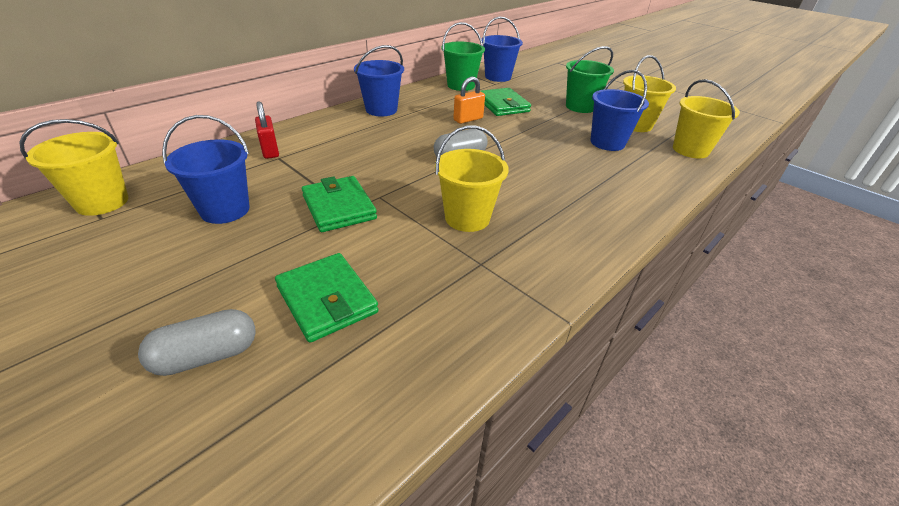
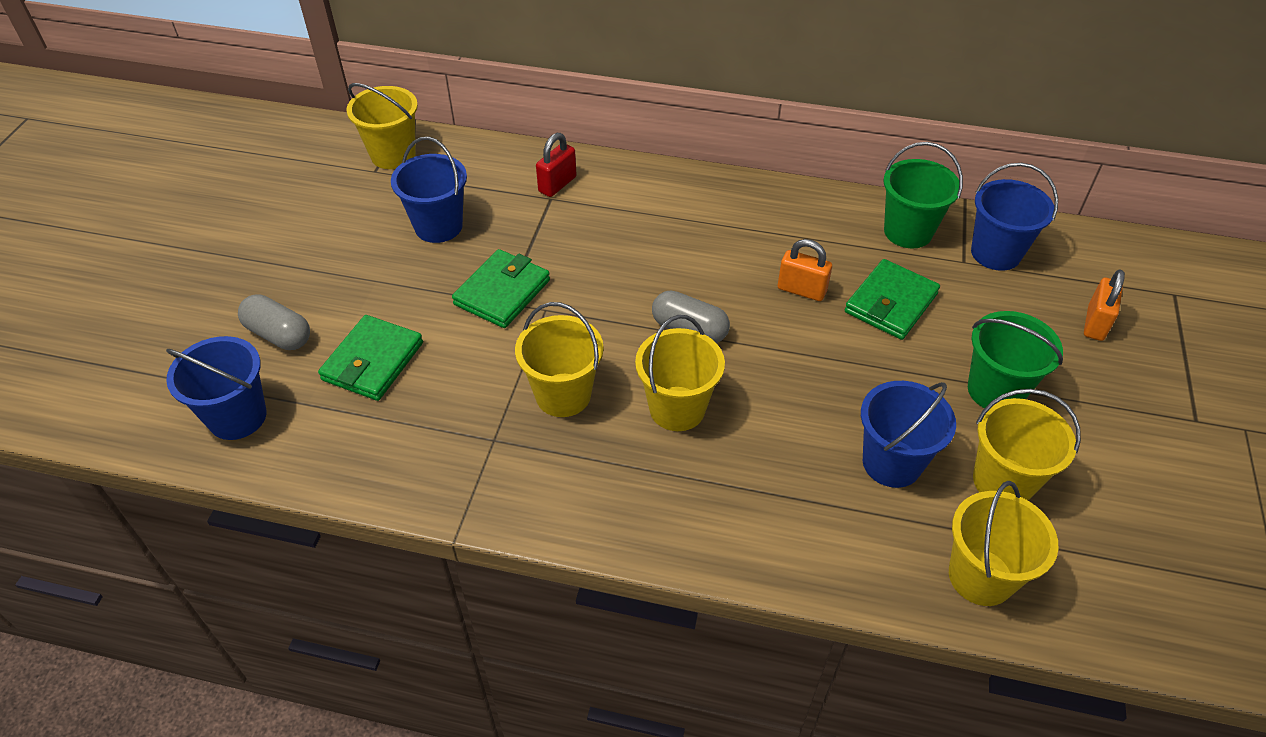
camera: 60 degrees right, 10 degrees up
blue bucket [354,45,404,116] -> blue bucket moved to [166,336,266,440]
none -> yellow bucket [635,315,725,431]
none -> orange padlock [1084,269,1125,341]

